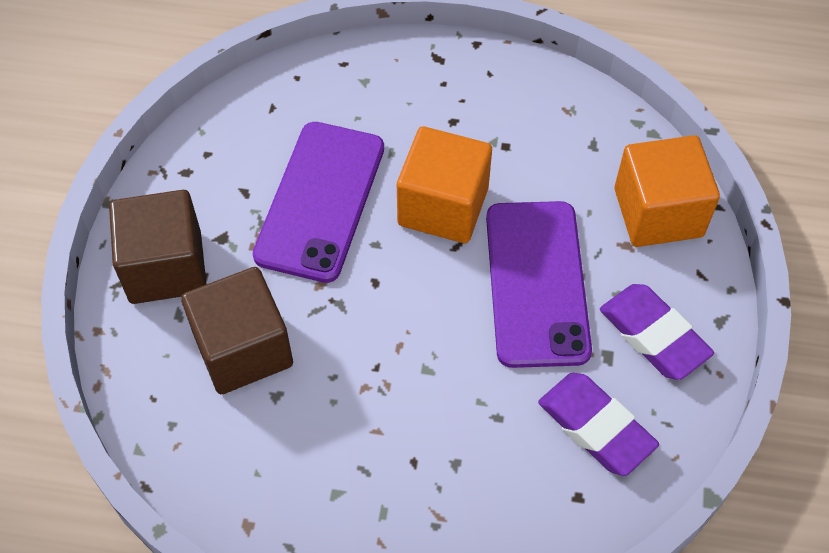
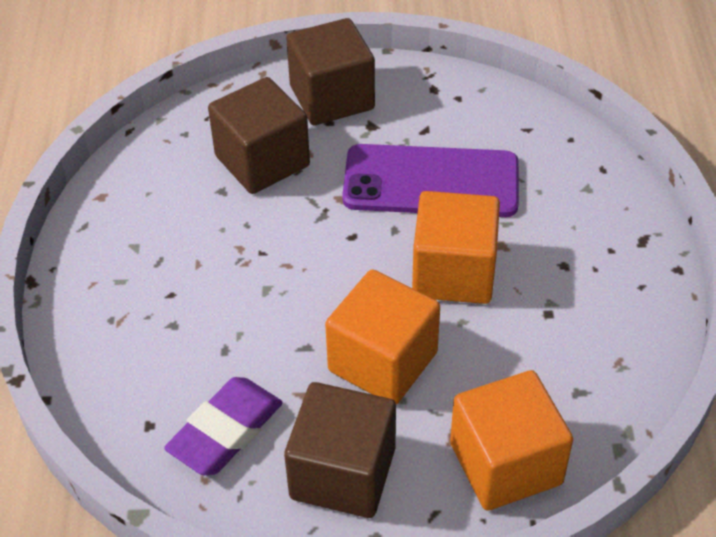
camera: 80 degrees right, 10 degrees down
purple phone [486,201,592,368] -> orange cube [325,269,440,405]
purple eraser [600,284,714,380] -> brown cube [284,382,396,518]

